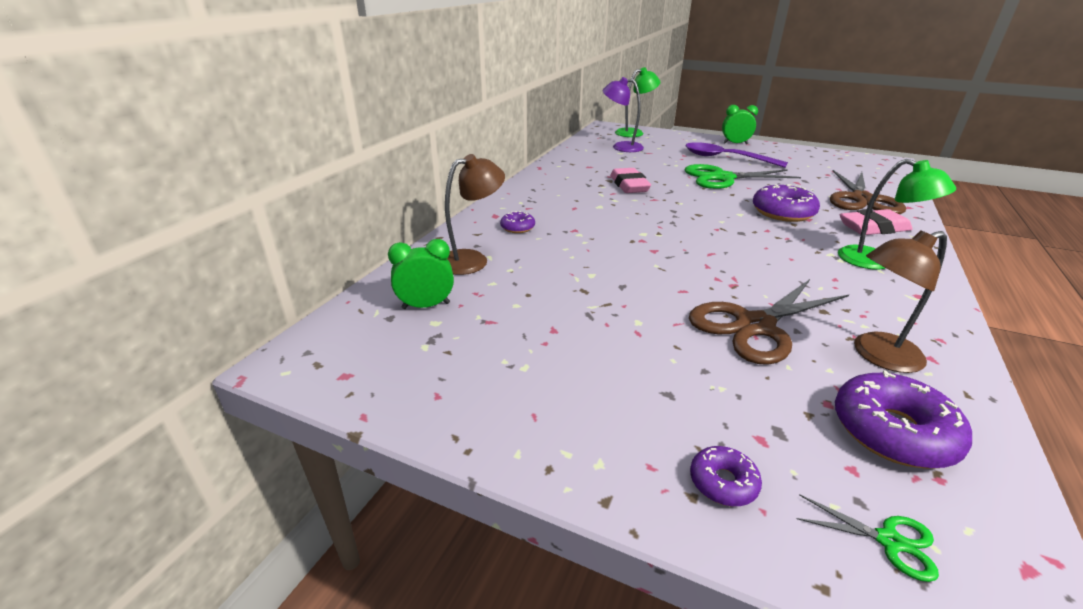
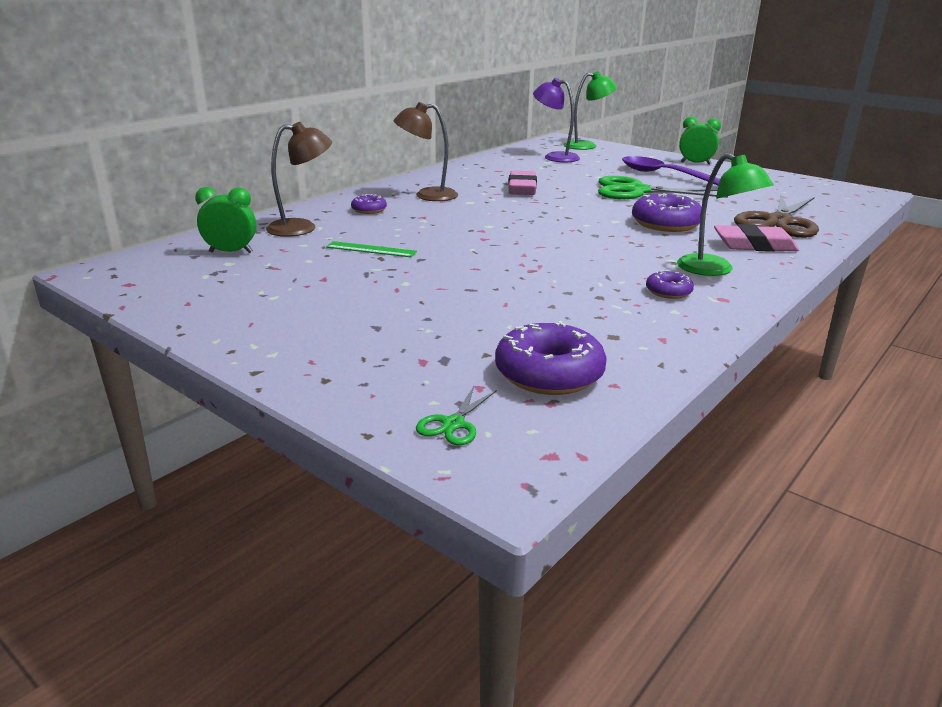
camera: 15 degrees right, 5 degrees down
brown scissors [689,279,849,365] -> none
purple donut [690,446,762,506] -> purple donut moved to [646,270,694,299]
green scissors [796,494,939,582] -> green scissors turned 75 degrees clockwise [416,386,497,445]
brown lamp [854,230,947,373] -> brown lamp moved to [393,102,458,201]
none -> green ruler [326,241,417,257]

